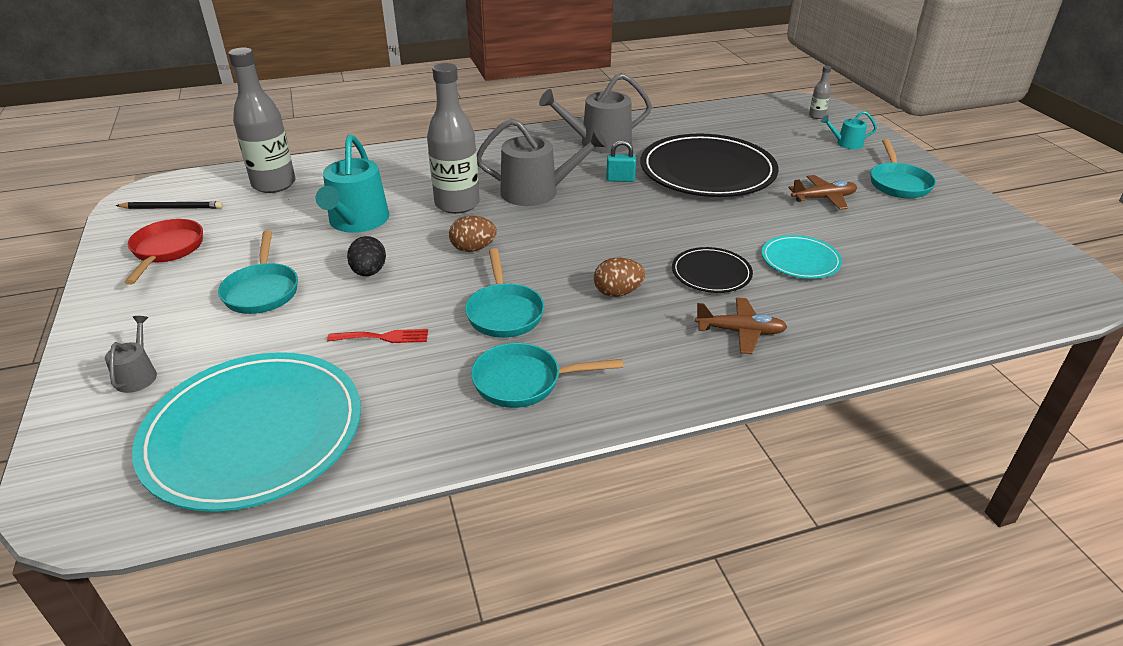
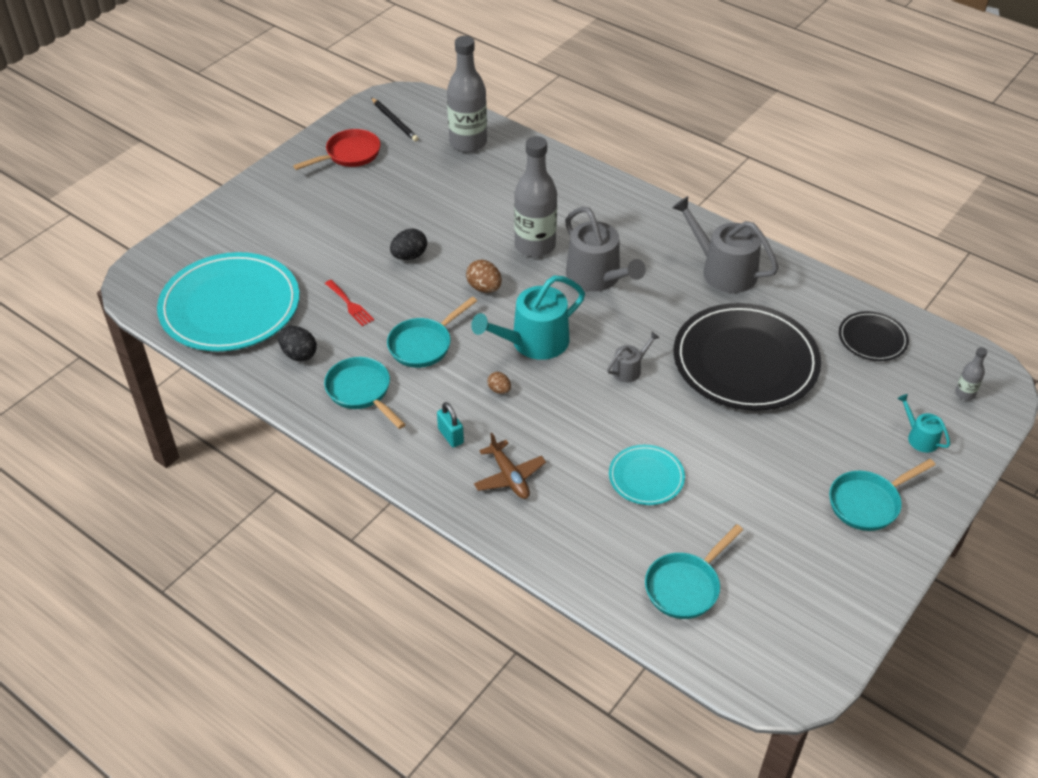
camera: 55 degrees right, 10 degrees up
grey watering can [105,316,157,393] -> grey watering can moved to [607,331,660,382]
turquoise pan [218,230,298,314] -> turquoise pan moved to [645,524,743,619]
turquoise watering can [316,135,389,233] -> turquoise watering can moved to [471,276,585,360]
brown egg [594,257,645,297] -> brown egg [487,372,511,394], size x0.61
turquoise padlock [606,140,636,182] -> turquoise padlock moved to [437,402,464,448]
black plate [672,247,753,293] -> black plate moved to [839,311,909,361]
brown plane [788,175,857,210] -> none
none -> black egg [278,326,317,362]

